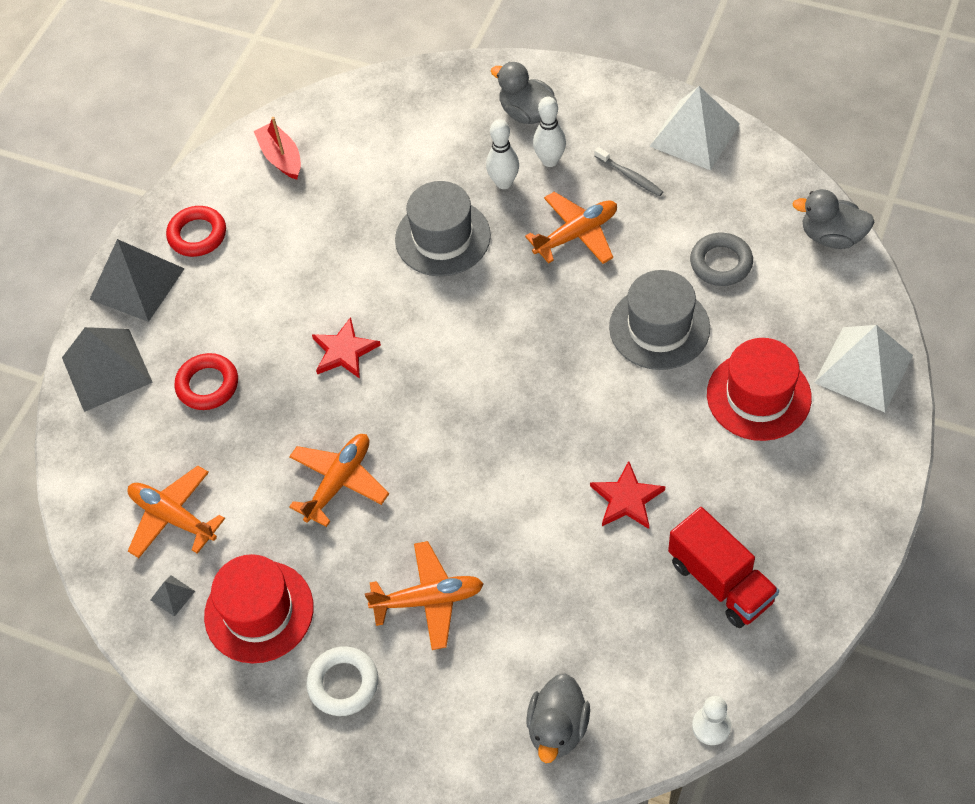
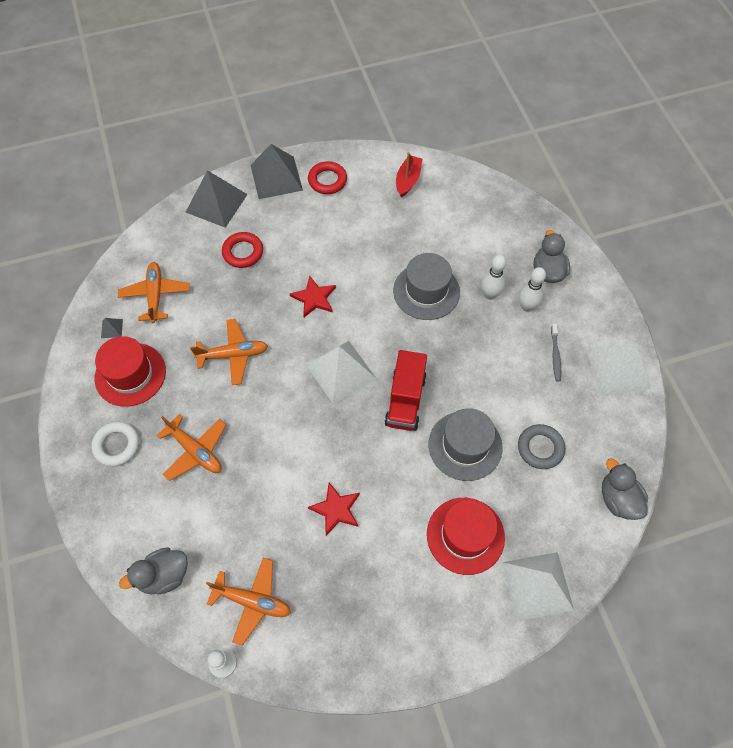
camera: 45 degrees right, 5 degrees up
orange plane [525,192,617,264] -> orange plane moved to [206,558,291,646]
red truck [668,507,779,628] -> red truck moved to [384,350,427,431]
none -> white pyramid [306,341,377,404]

